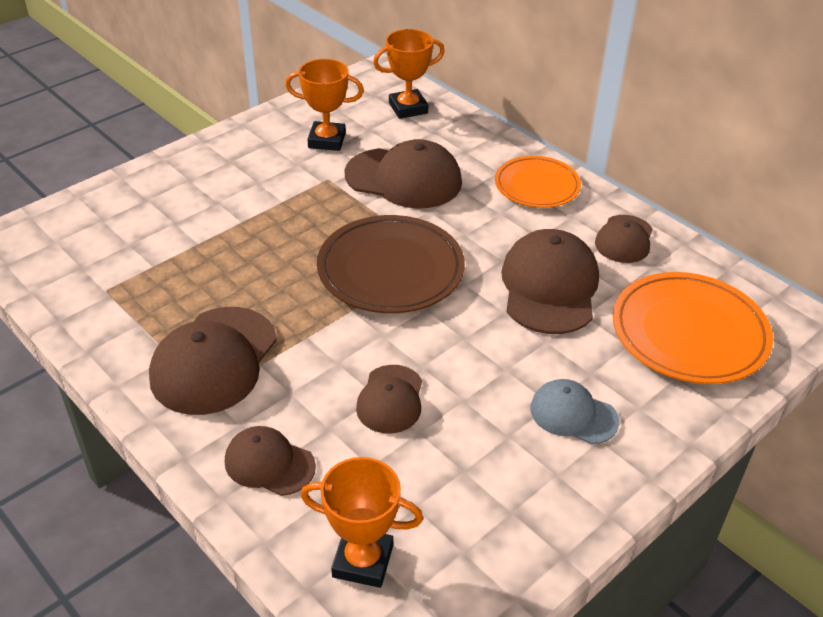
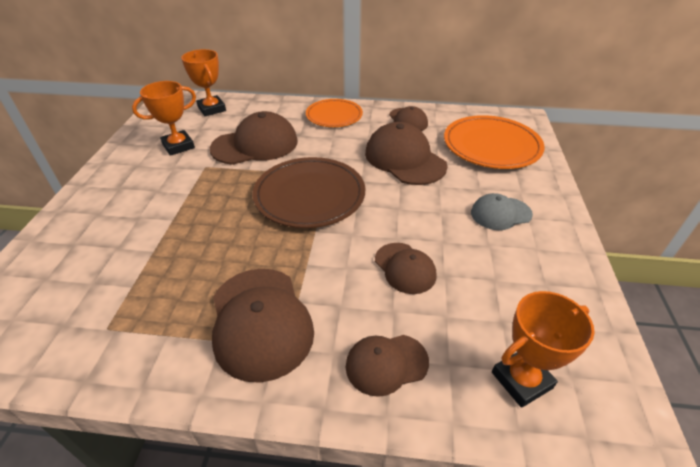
camera: 40 degrees left, 0 degrees up
orange trophy [373,29,445,119] -> orange trophy turned 60 degrees counterclockwise [181,49,226,116]

